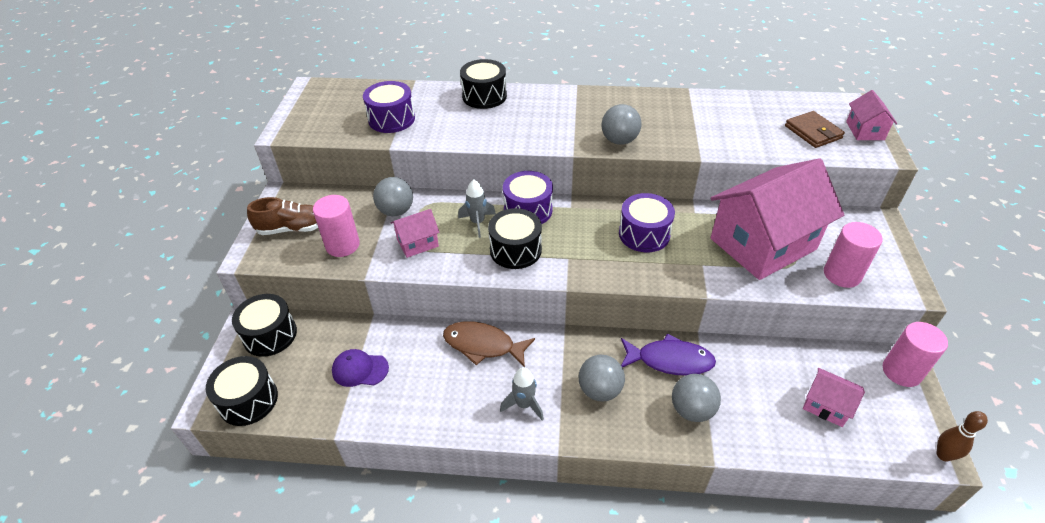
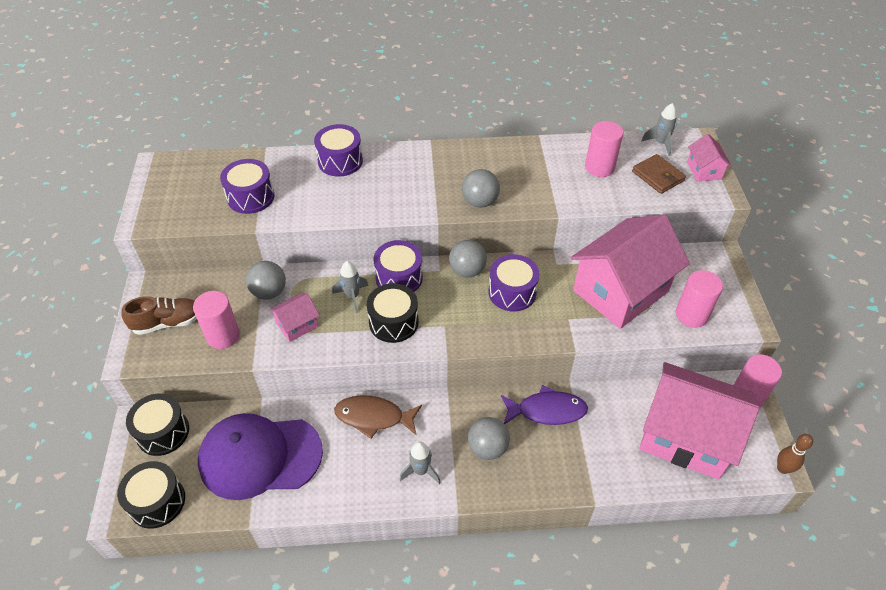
camera: 10 degrees left, 5 degrees up
purple cap [332,349,389,387] -> purple cap [198,413,323,500], size x2.27
black drum [460,59,507,109] -> purple drum [314,124,363,177]
grey ball [672,374,721,422] -> grey ball moved to [449,240,487,278]
pink house [803,368,865,427] -> pink house [639,362,760,479], size x2.30
none -> pink cylinder [585,121,623,177]
none -> grey rocket [641,103,677,156]

